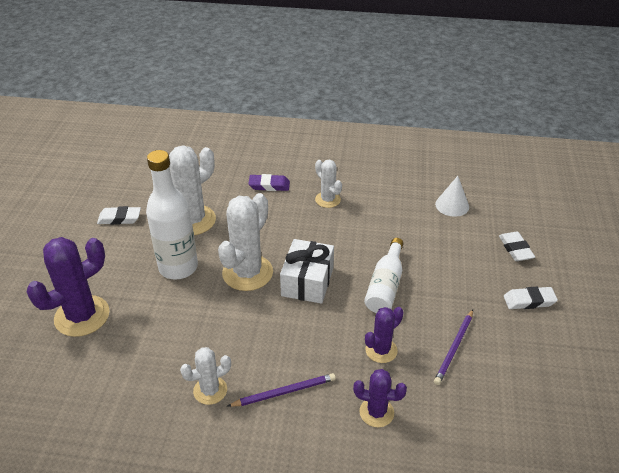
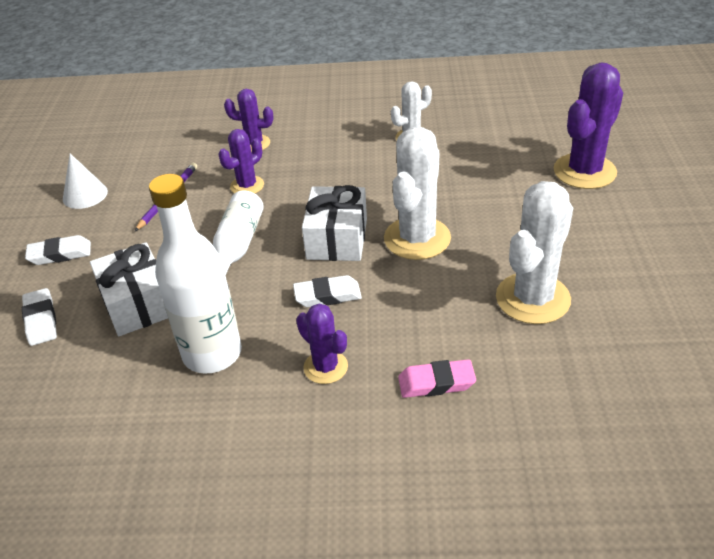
camera: 175 degrees right, 0 degrees up
white eraser [97,206,141,225] -> white eraser moved to [293,275,362,307]
white bottle [146,150,198,279] -> white bottle moved to [149,174,242,374]
purple pencil [228,373,336,407] -> none
purple eraser [248,174,290,191] -> pink eraser [398,359,476,398]
white cactus [315,159,342,208] -> purple cactus [296,304,348,384]
white cone [435,176,469,217] -> white cone moved to [63,153,108,209]
none -> white gift [90,242,168,336]

